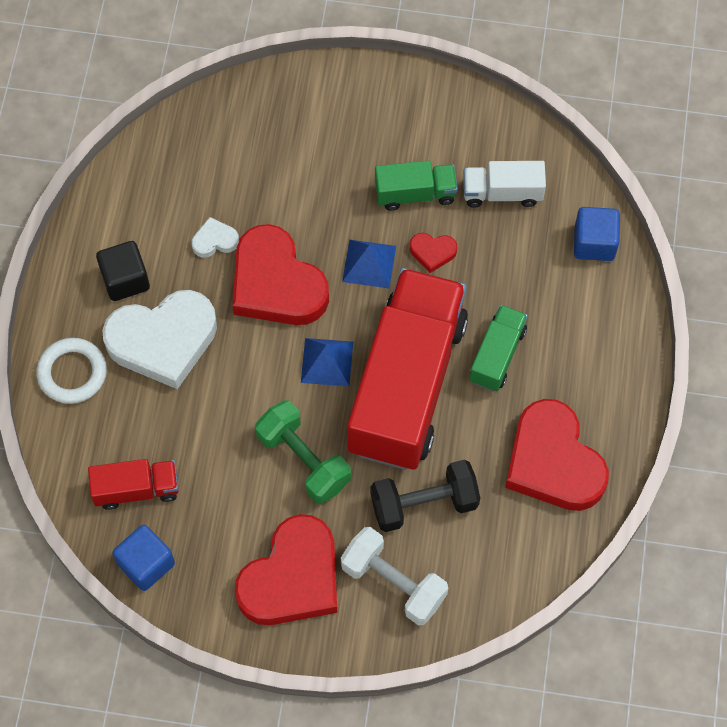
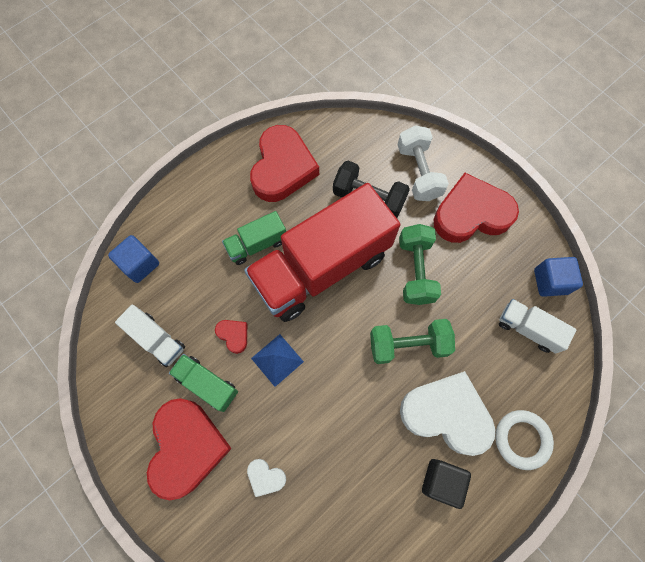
camera: 140 degrees left, 5 degrees up
red truck [88,459,179,510] -> white truck [499,299,577,354]
white heart [192,217,239,258] -> white heart moved to [247,459,286,497]
red heart [232,224,329,325] -> red heart moved to [147,398,232,500]
blue pyramid [301,338,353,386] -> none
none -> green dumbbell [370,319,455,364]

